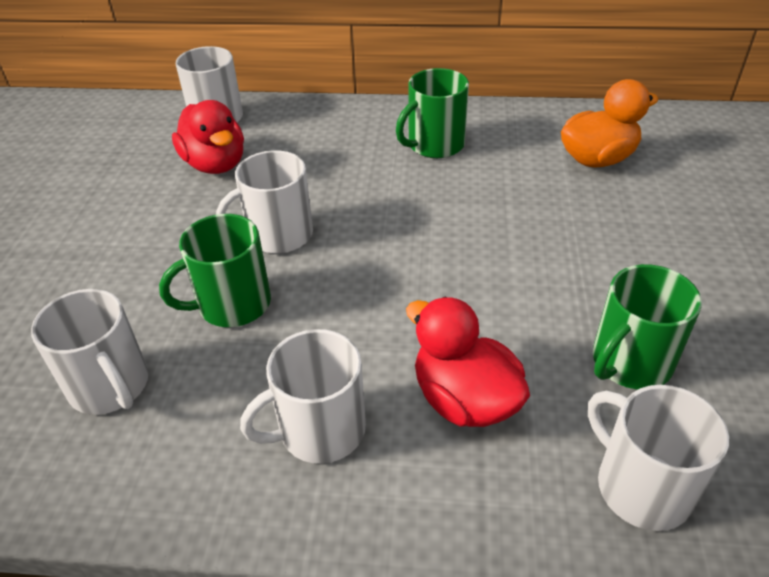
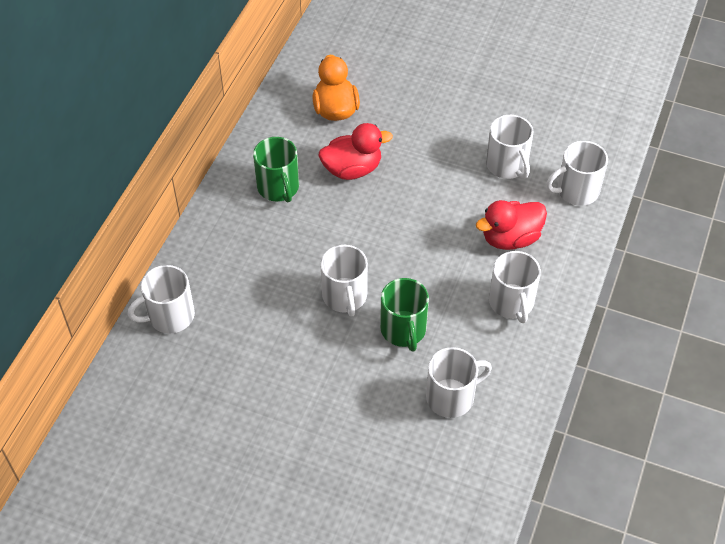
camera: 75 degrees left, 10 degrees up
red duck [172,100,244,174] -> red duck moved to [319,123,393,180]
green mug [593,264,702,389] -> white mug [486,115,533,179]

